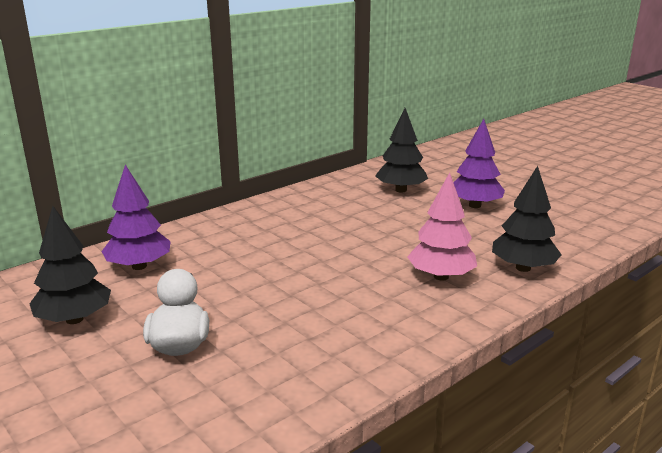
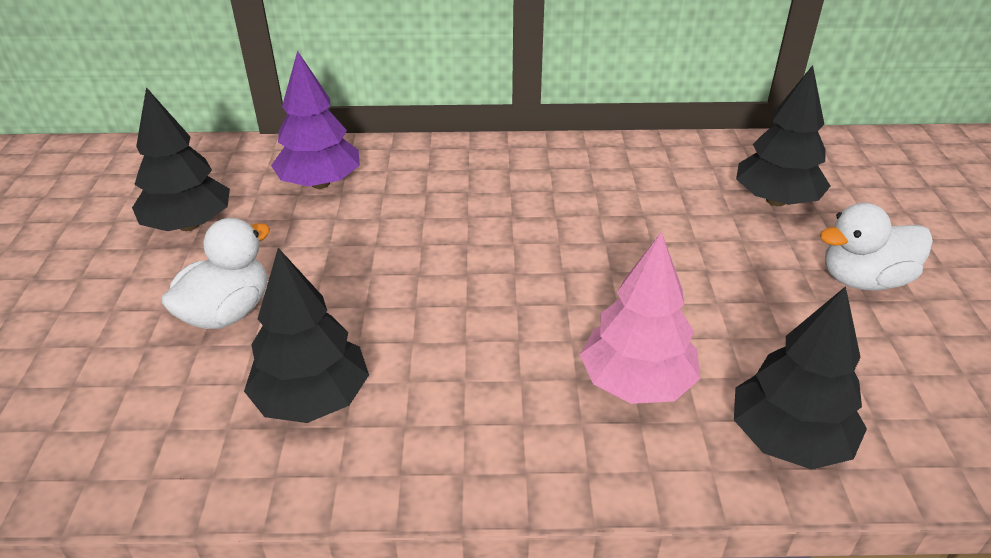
camera: 40 degrees right, 15 degrees up
purple tree [453,119,505,208] -> white duck [820,203,933,291]
none -> black tree [244,248,369,423]

